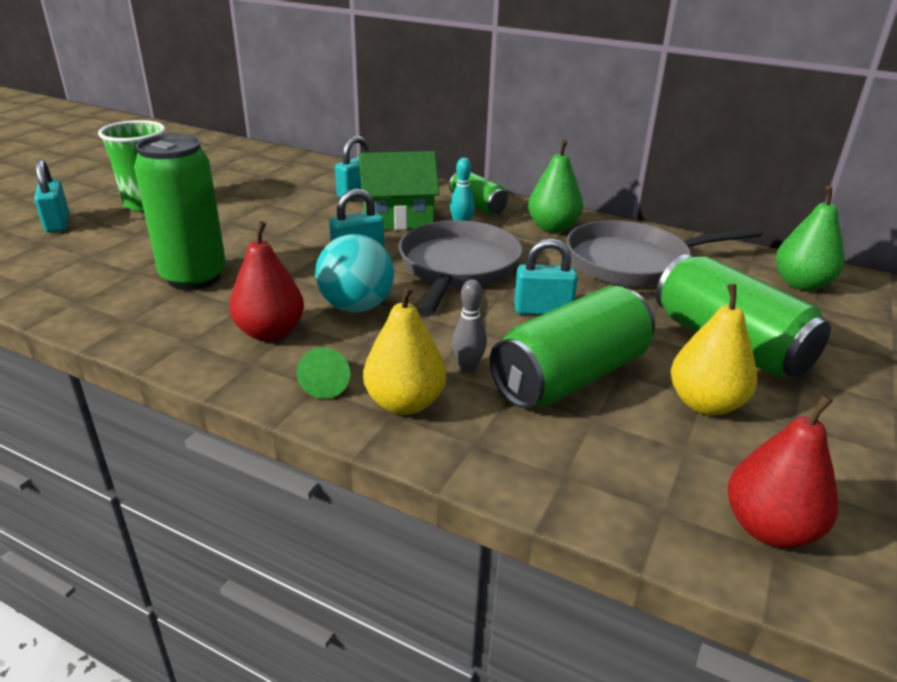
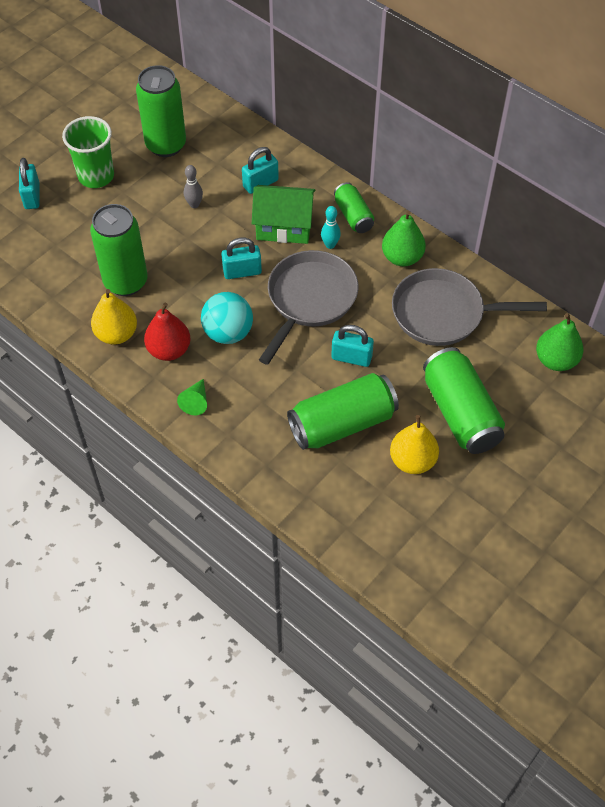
camera: 15 degrees right, 25 degrees up
yellow pear [363,284,446,415] -> yellow pear moved to [91,289,137,345]
grey bowling pin [452,279,487,372] -> grey bowling pin moved to [184,165,203,208]
red pear [727,394,838,548] -> none
none -> green can [136,65,186,157]

